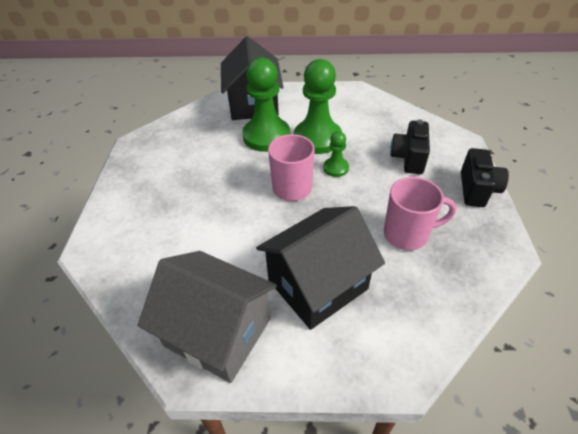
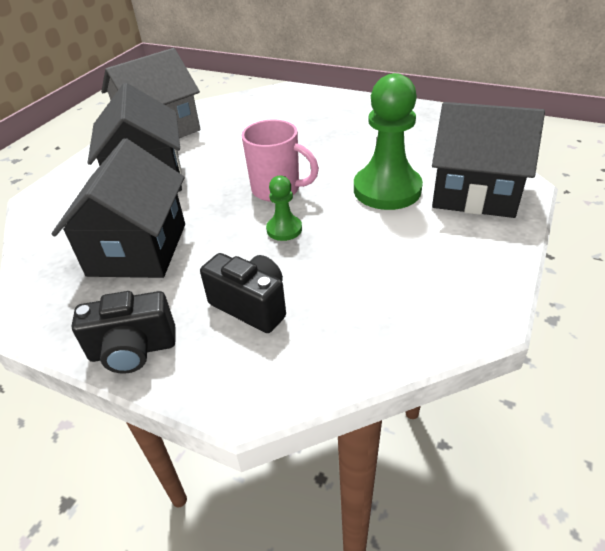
camera: 115 degrees right, 5 degrees down
green pawn [294,59,342,154] -> none
pink mug [384,177,457,250] -> black house [51,138,185,278]
black camera [461,148,509,207] -> black camera turned 45 degrees counterclockwise [72,291,175,374]

